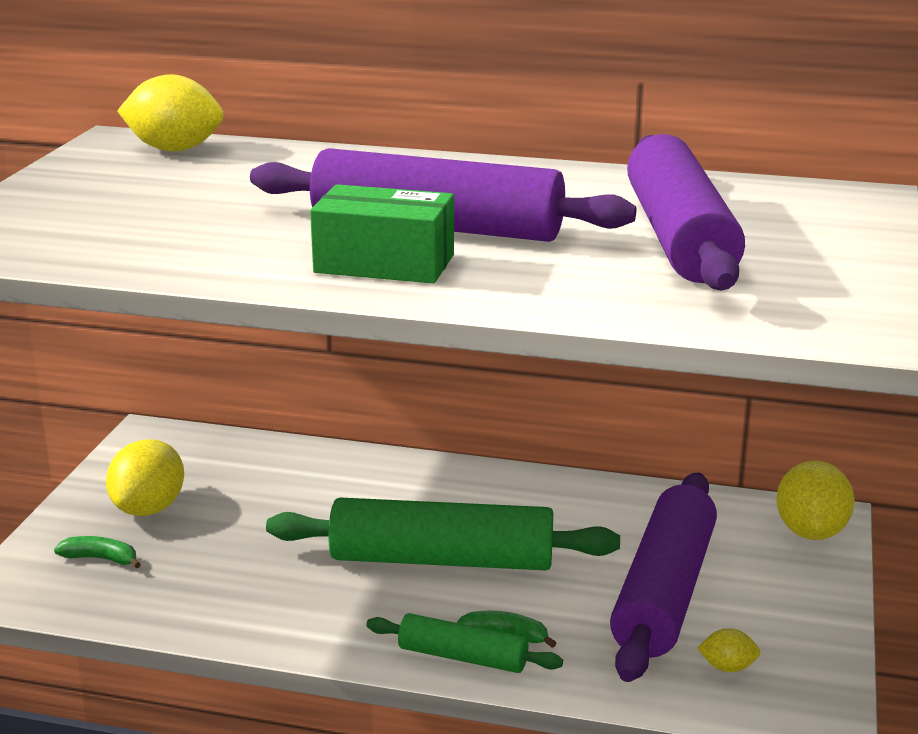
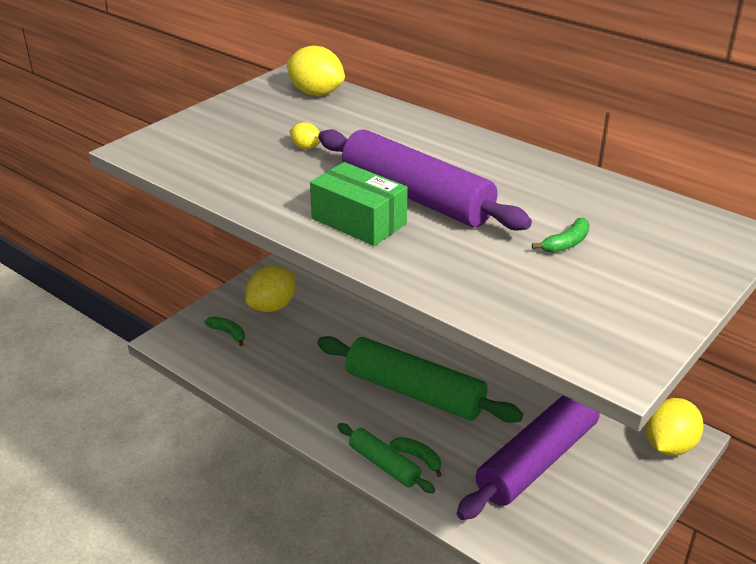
camera: 25 degrees right, 10 degrees up
purple rolling pin [627,134,745,290] -> green banana [532,218,590,253]
yellow lemon [697,628,760,672] -> yellow lemon moved to [290,122,320,149]

